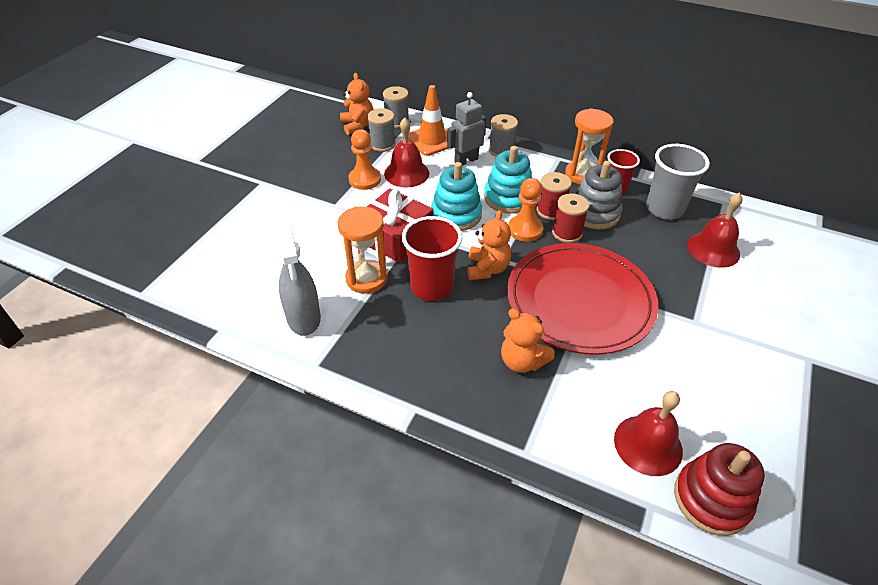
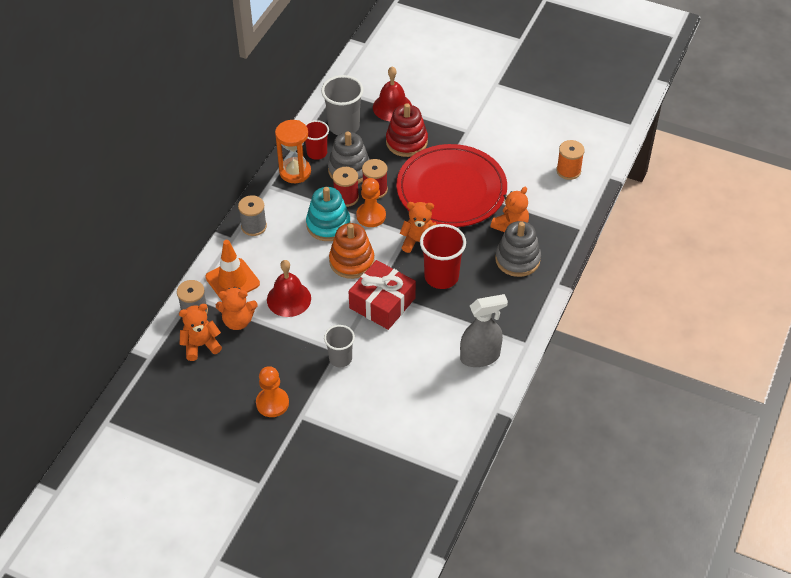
camera: 90 degrees left, 5 degrees up
orange hourglass [338,206,388,294] -> none
orange pawn [348,129,381,190] -> orange pawn moved to [256,366,289,417]
grey spool [367,108,396,152] -> orange teddy bear [216,287,258,330]
turquoise stacking toy [431,162,482,231] -> orange stacking toy [329,223,375,279]
grey robot [447,92,486,166] -> none
red bell [614,391,683,476] -> orange spool [556,140,585,180]
red stacking toy [674,443,765,536] -> red stacking toy moved to [386,103,428,157]
none -> grey cup [324,325,355,367]
none -> grey stacking toy [495,221,541,277]

